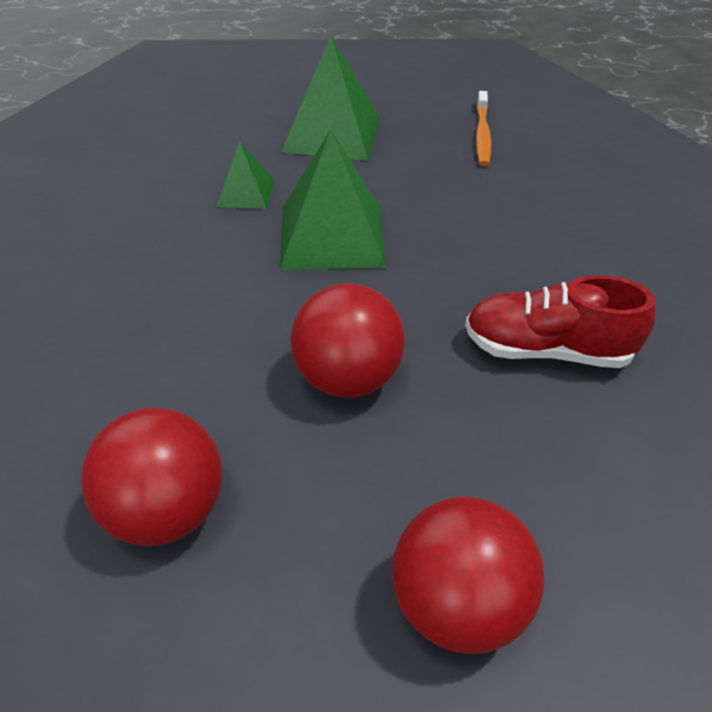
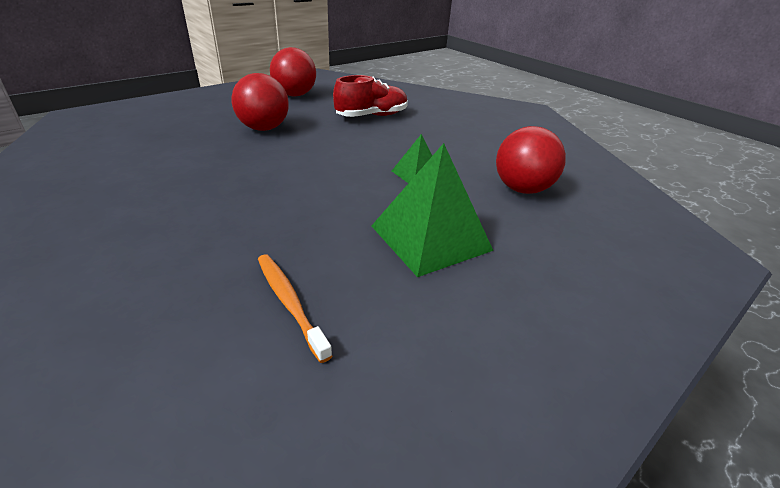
camera: 140 degrees right, 10 degrees down
green pyramid [280,129,386,270] -> none
red ball [392,496,545,654] -> red ball moved to [496,126,566,194]
red shoe [465,275,656,368] -> red shoe moved to [333,75,408,117]

